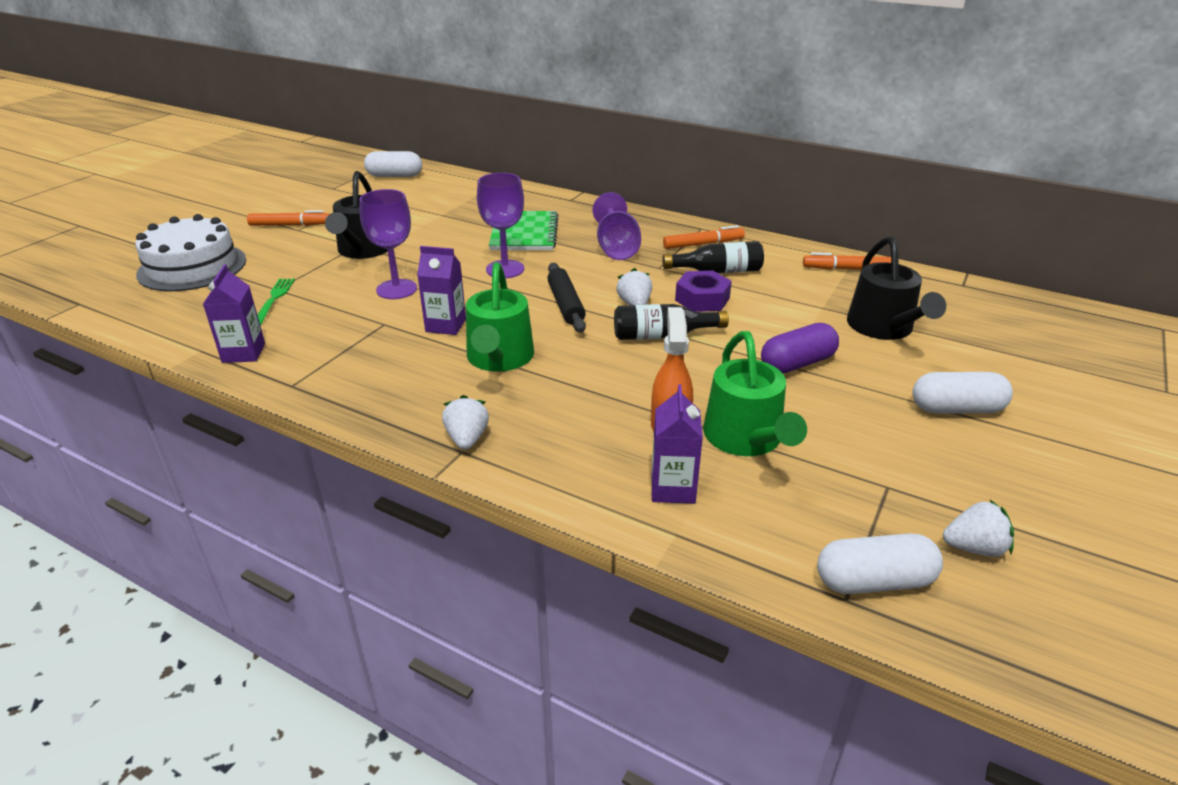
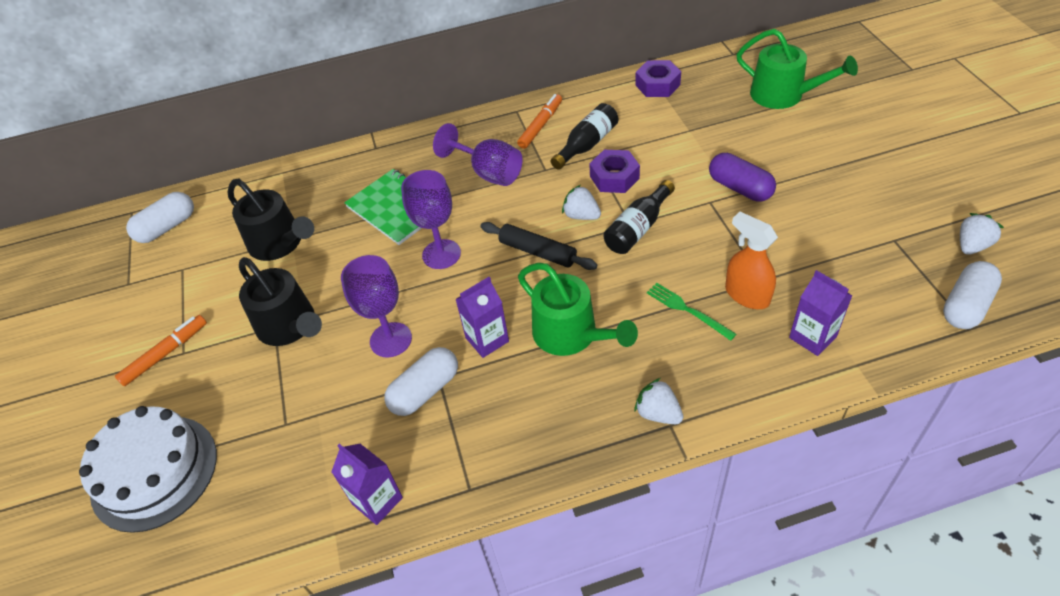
camera: 40 degrees left, 15 degrees up
green fork [258,279,295,326] -> green fork moved to [647,283,736,341]
green watering can [703,331,807,456] -> green watering can moved to [736,29,858,109]
purple capsule [761,323,839,374] -> purple capsule turned 60 degrees counterclockwise [709,153,776,202]
orange marker [803,252,891,269] -> purple nut [635,60,681,97]
black watering can [847,236,946,340] -> black watering can moved to [227,179,314,261]
white capsule [913,372,1013,413] -> white capsule moved to [384,347,458,416]

